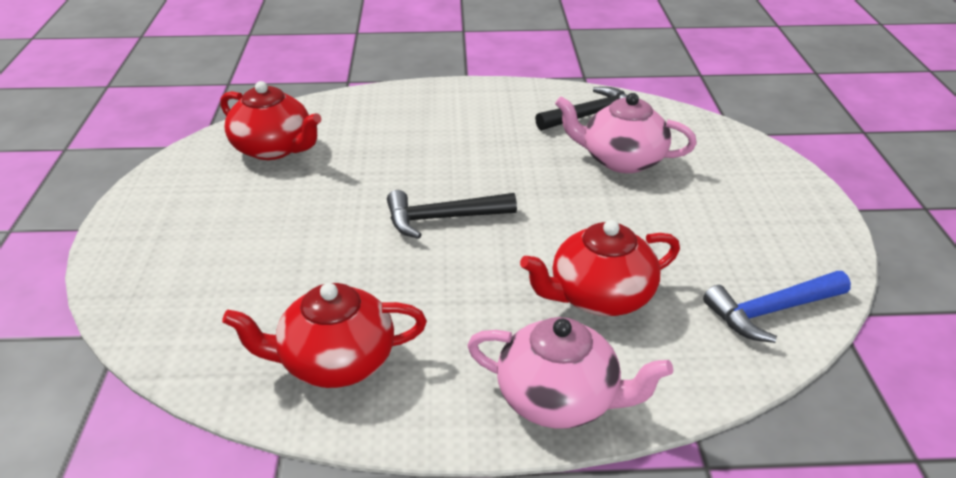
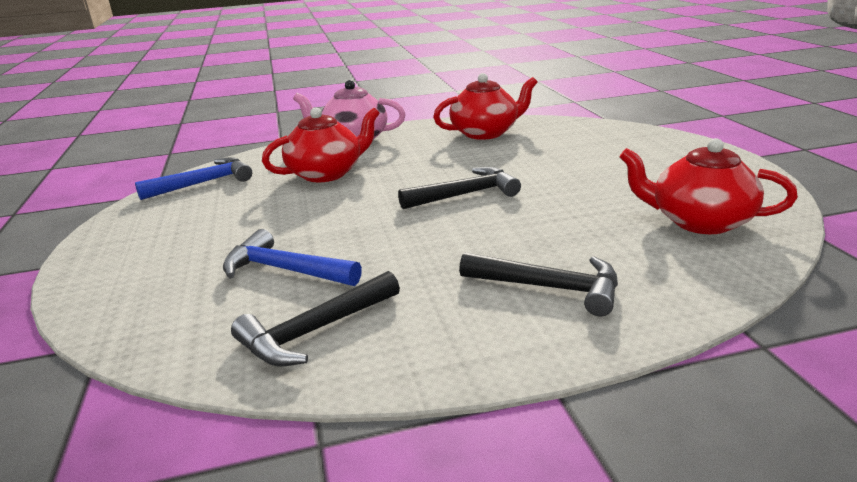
camera: 170 degrees right, 10 degrees down
pink teapot [555,93,697,173] -> blue hammer [223,229,362,286]
none -> black hammer [459,252,618,317]

